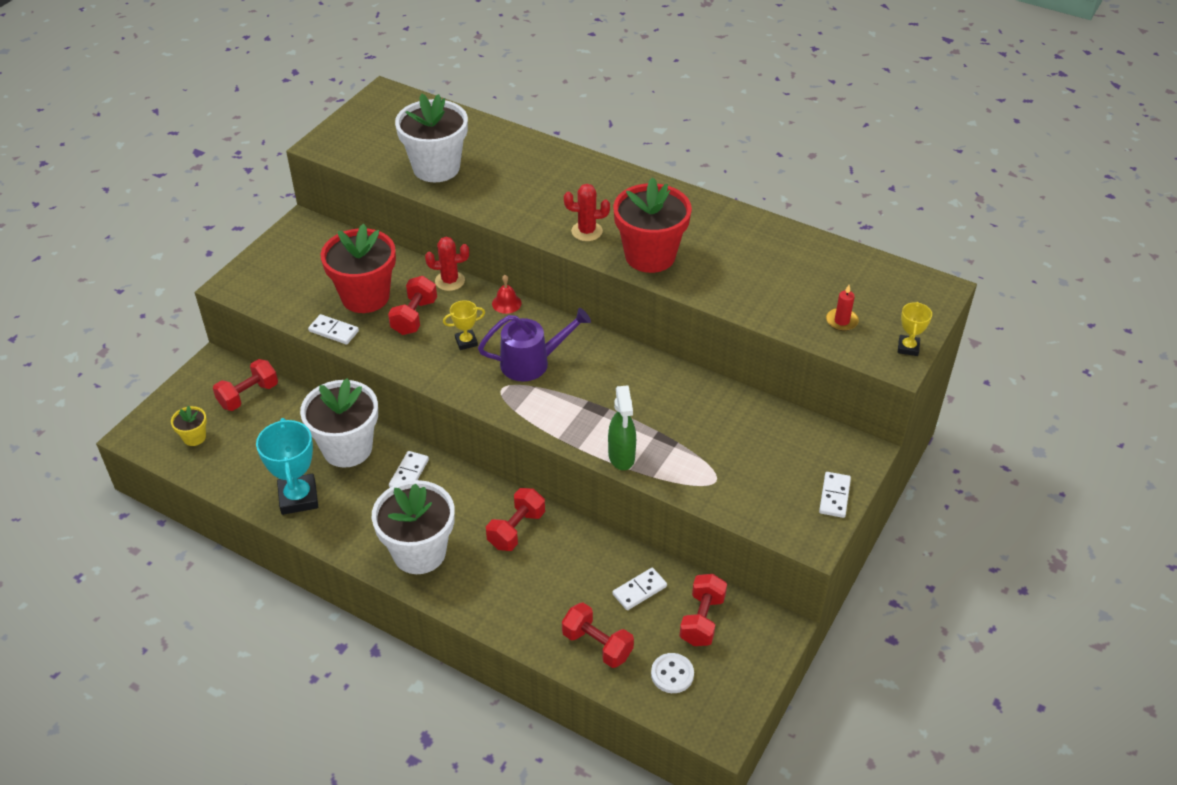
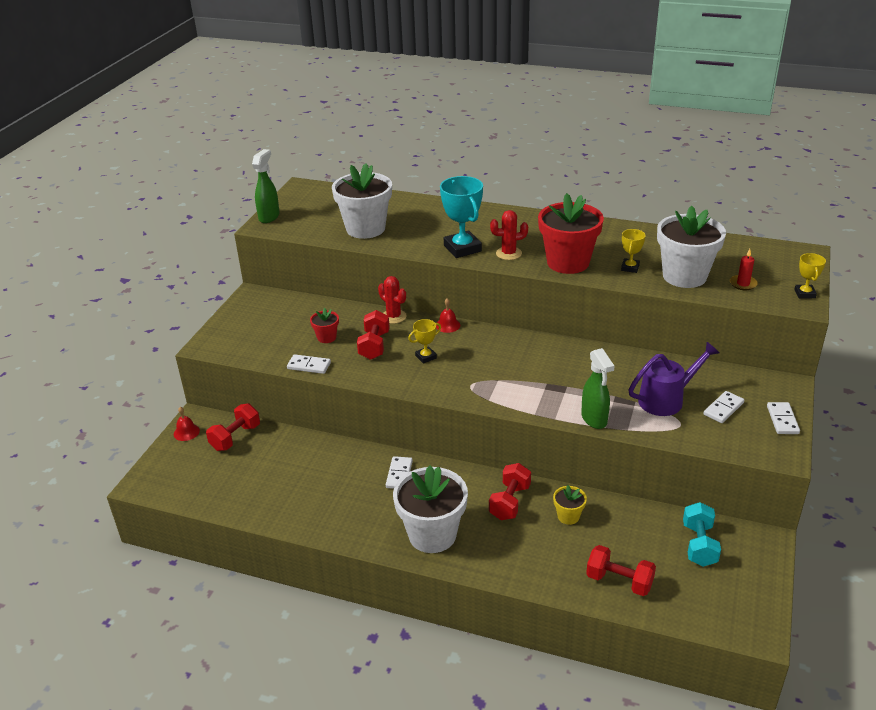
camera: 10 degrees left, 10 degrees down
yellow flower pot [171,406,207,446] -> yellow flower pot moved to [553,485,587,525]
turquoise trophy [256,418,318,515] -> turquoise trophy moved to [440,176,483,258]
white flower pot [300,378,378,468] -> white flower pot moved to [657,206,726,288]
red flower pot [321,224,396,313] -> red flower pot [310,308,339,343], size x0.46
red cactus [425,237,469,291] -> red cactus turned 60 degrees clockwise [378,276,407,324]
purple watering can [478,308,591,382] -> purple watering can moved to [628,342,719,416]
white domino [613,568,667,610] -> white domino moved to [703,391,744,423]
white button [651,653,694,693] -> none
red dumbbell [680,574,727,646] -> turquoise dumbbell [683,502,721,567]
none -> red bell [174,407,200,441]
none -> green spray bottle [252,149,280,223]
none -> yellow trophy [621,229,646,273]

